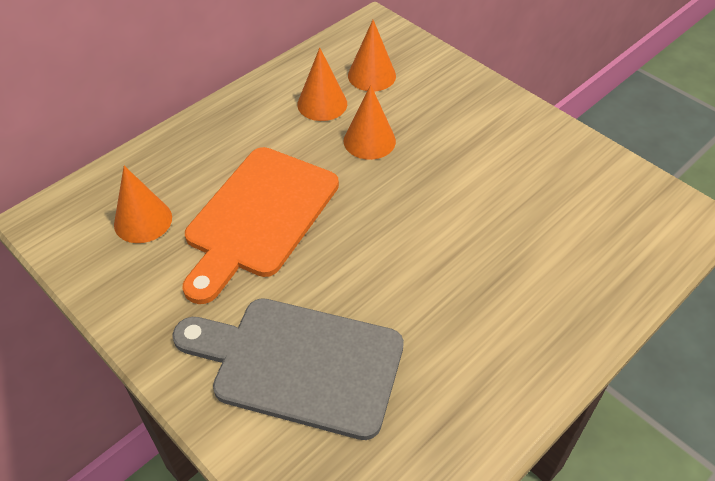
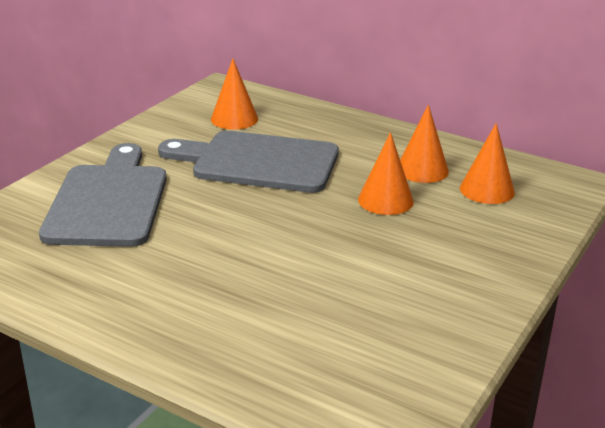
camera: 75 degrees right, 20 degrees down
orange cutting board [183,147,339,304] -> grey cutting board [158,131,339,193]

